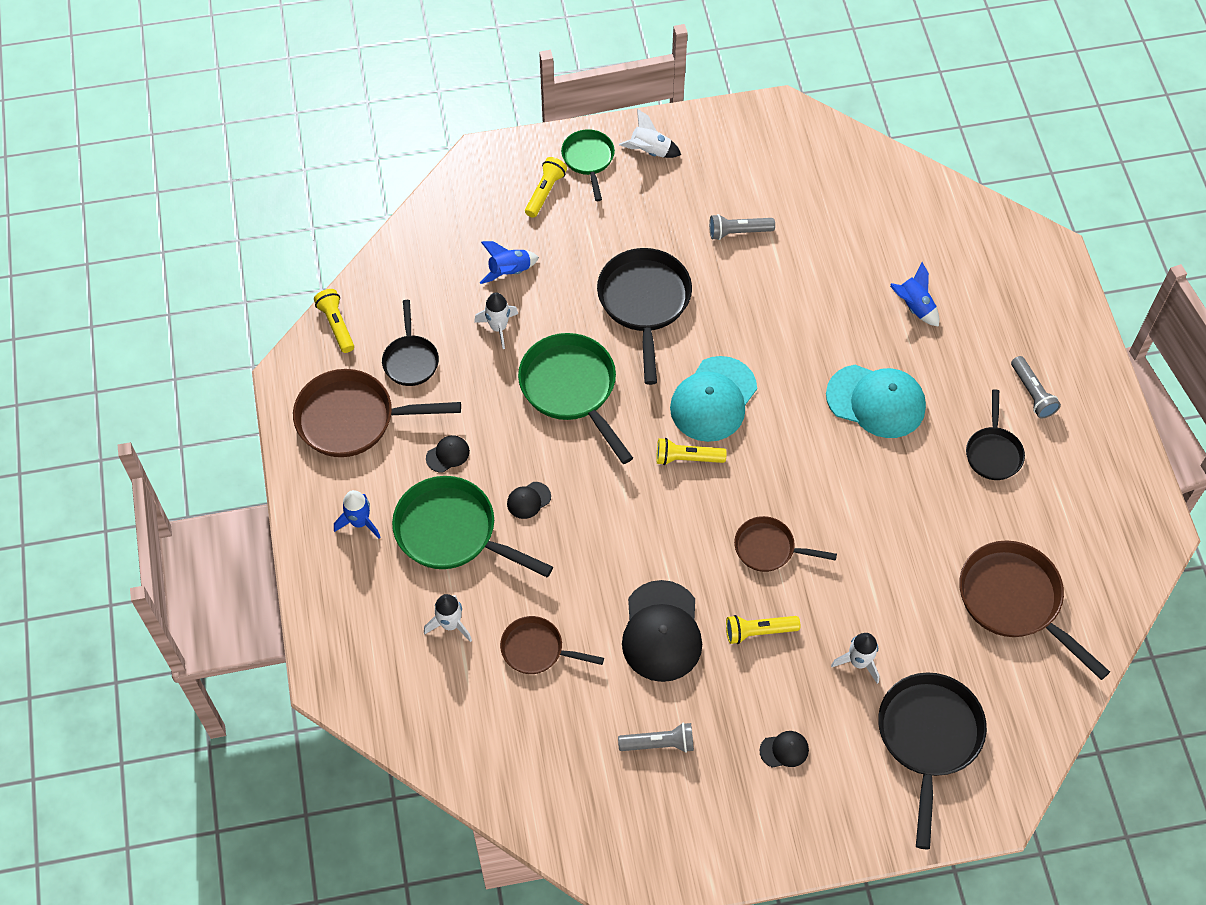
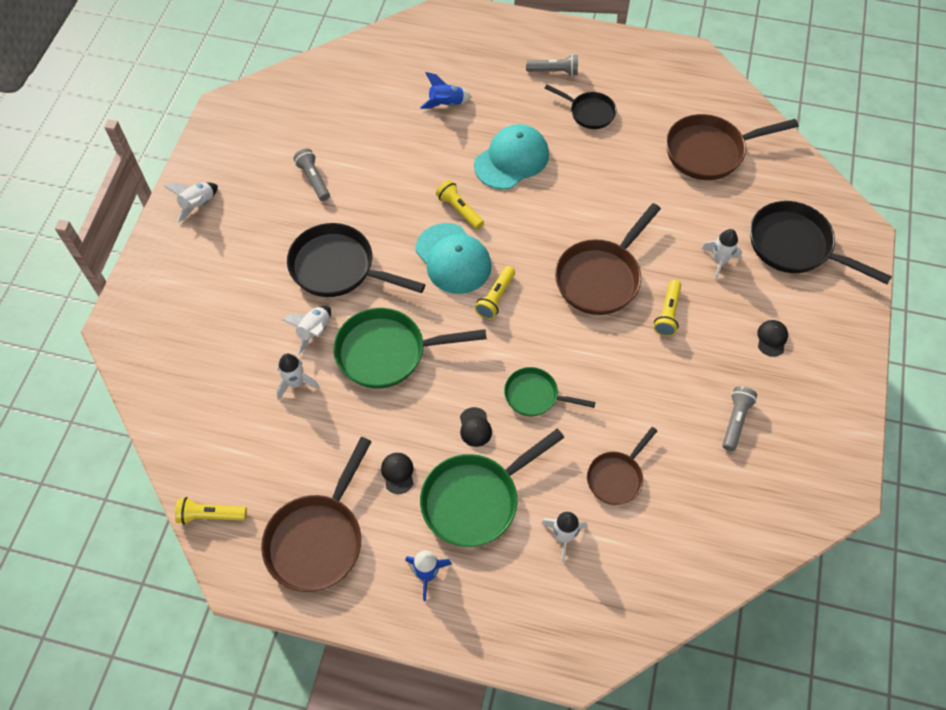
camera: 65 degrees left, 0 degrees up
black pan [382,300,439,386] -> none
blue rocket [480,241,539,284] -> none
yellow flashlight [525,157,567,218] -> yellow flashlight moved to [436,180,484,230]
green pan [561,129,615,201] -> green pan moved to [504,367,596,416]
black cap [622,580,702,682] -> none
grey flashlight [709,214,775,240] -> grey flashlight turned 135 degrees clockwise [293,149,330,201]
brown pan [734,516,837,572] -> brown pan [555,203,661,315], size x1.70
none -> white rocket [282,306,331,355]

